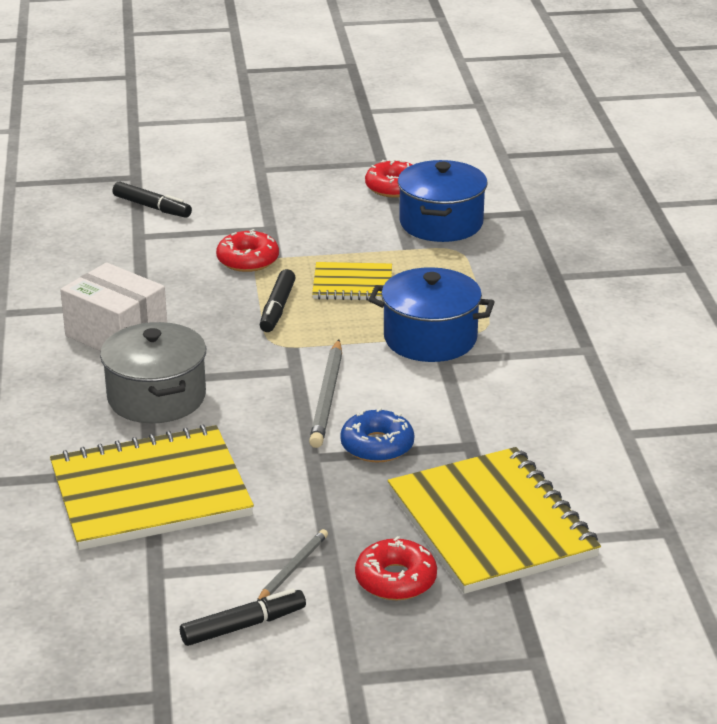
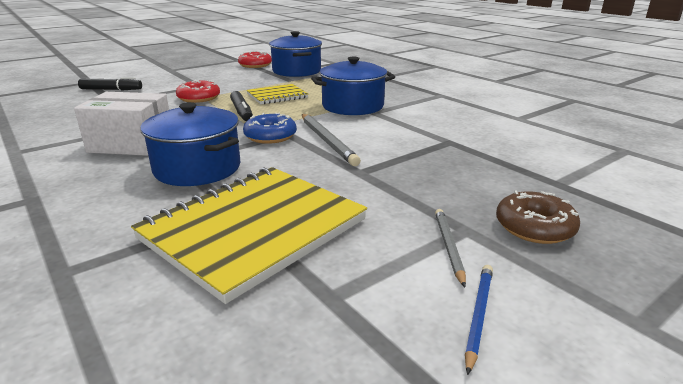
camera: 30 degrees left, 5 degrees down
grey pot [100,322,206,423] -> blue pot [140,102,240,186]
black marker [180,588,306,646] -> blue pencil [465,265,493,375]
blue donut [340,408,414,463] -> blue donut moved to [243,113,297,144]
red donut [355,536,437,600] -> brown donut [496,190,580,244]
yellow notebook [388,447,601,594] -> none

